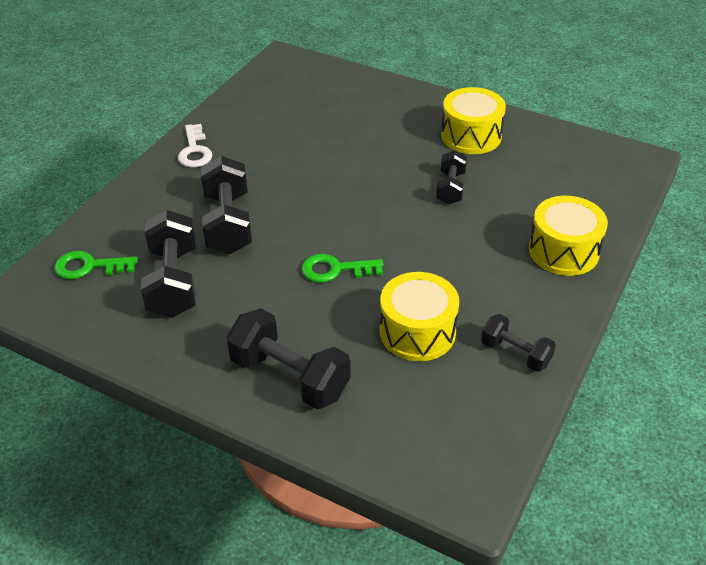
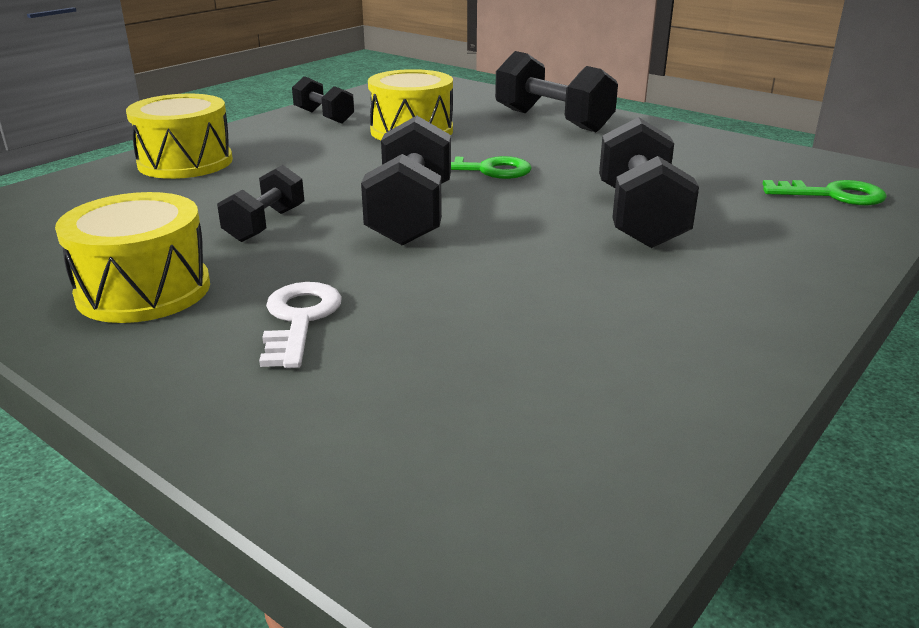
camera: 170 degrees left, 15 degrees down
black dumbbell [141,210,196,318] -> black dumbbell moved to [361,116,451,246]
white key [178,124,213,168] -> white key moved to [259,282,342,368]

